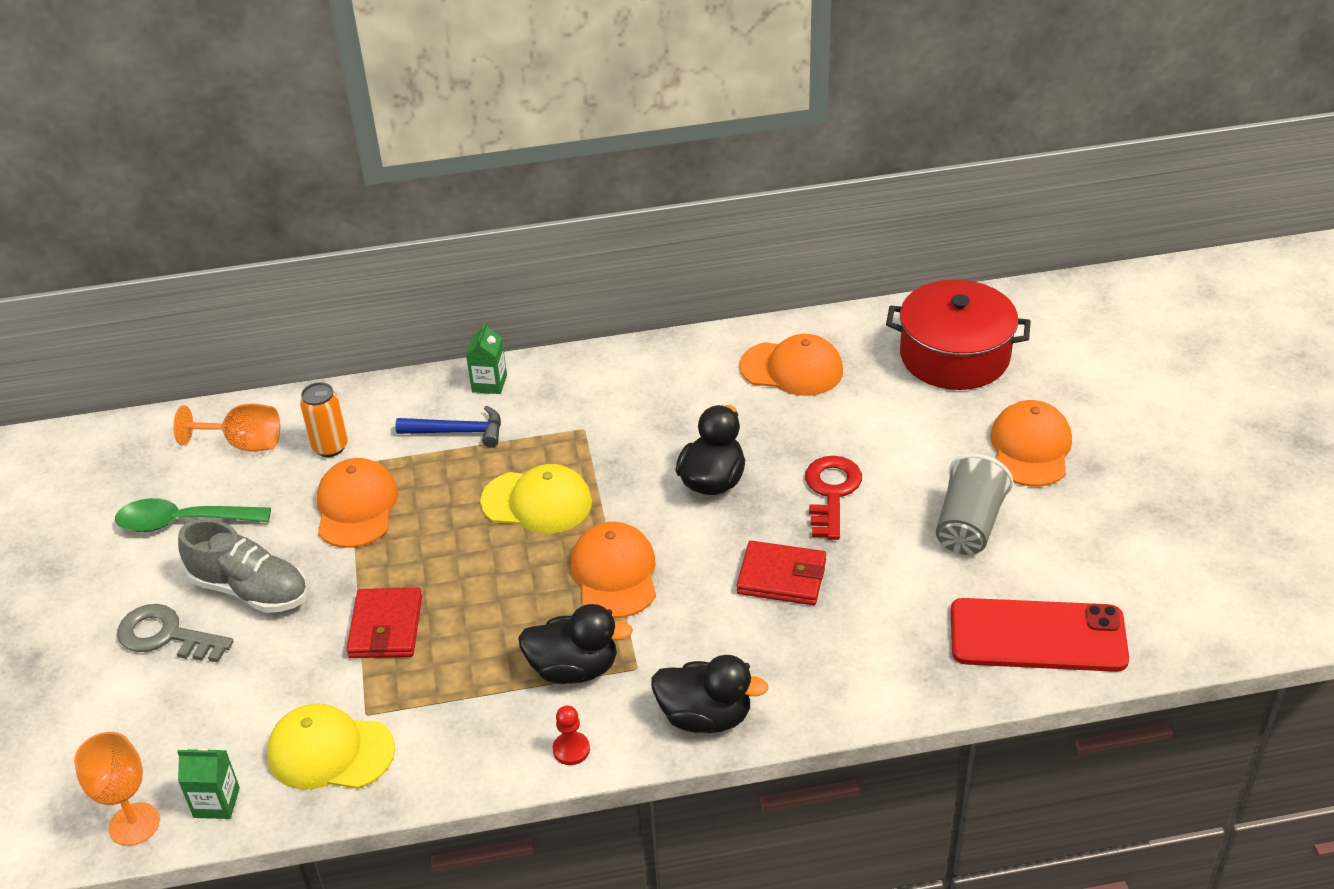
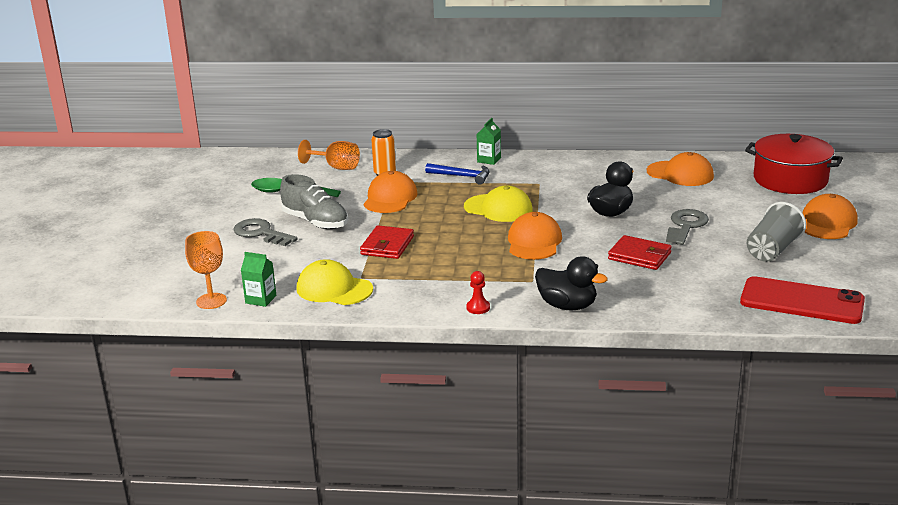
camera: 15 degrees right, 15 degrees down
black duck [518,604,633,684] -> none
red key [805,456,862,540] -> grey key [666,209,709,245]

